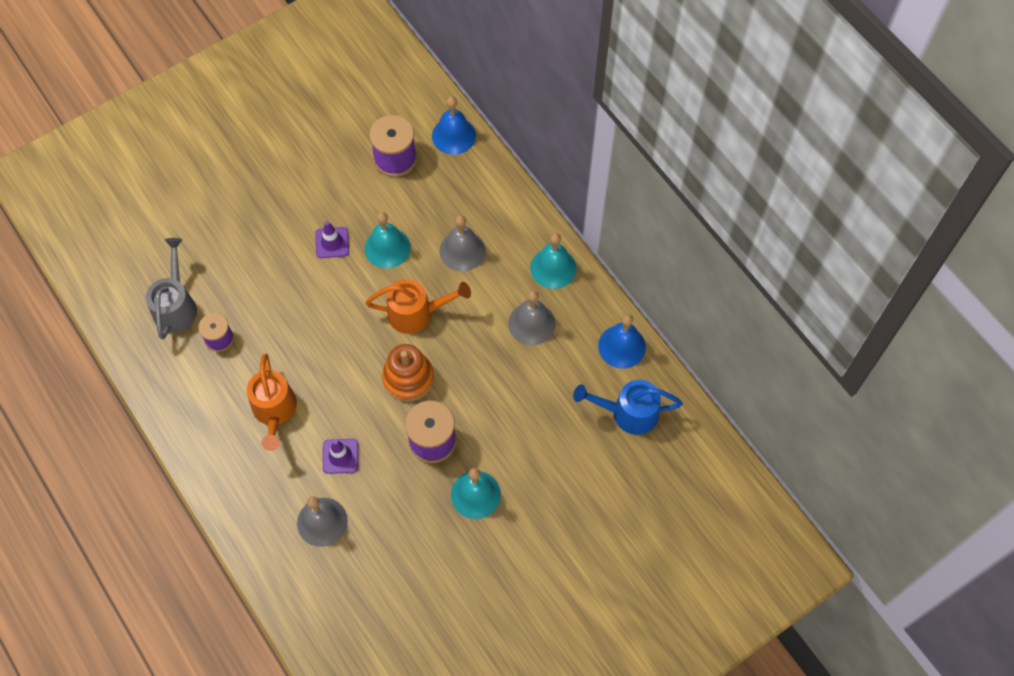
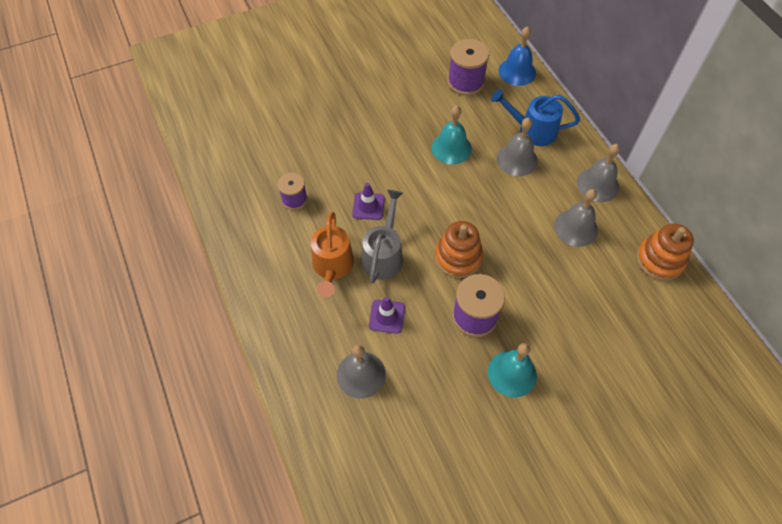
camera: 10 degrees right, 5 degrees down
grey watering can [146,238,197,339] -> grey watering can moved to [361,190,403,284]
purple traffic cone [315,221,349,258] -> purple traffic cone moved to [352,183,385,220]
orange watering can [365,279,471,334] -> none
turquoise bell [530,233,577,289] -> grey bell [577,144,620,202]
blue watering can [573,380,683,435] -> blue watering can moved to [491,89,580,146]
blue bell [598,314,646,368] -> orange stacking toy [636,223,694,281]

